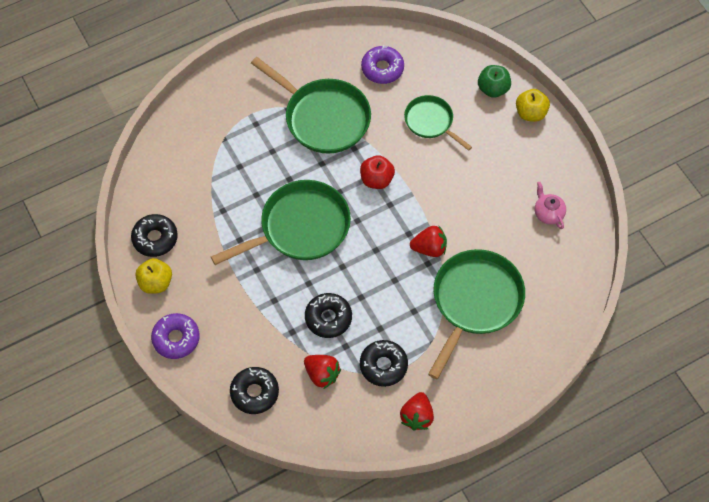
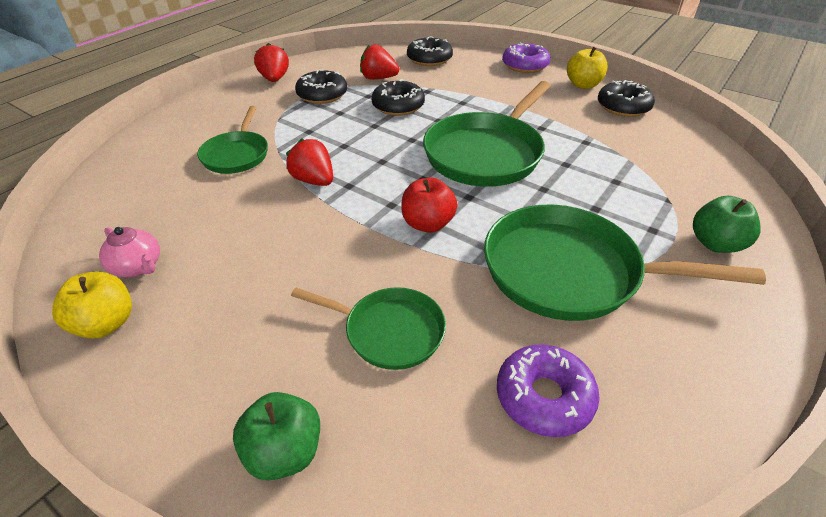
camera: 155 degrees right, 20 degrees down
red strawberry [410,226,447,257] -> red strawberry turned 75 degrees clockwise [286,138,333,186]
green pan [428,249,525,379] -> green pan [197,106,268,174], size x0.58
yellow apple [516,89,550,122] -> yellow apple moved to [52,271,132,339]
none -> green apple [693,196,761,253]

